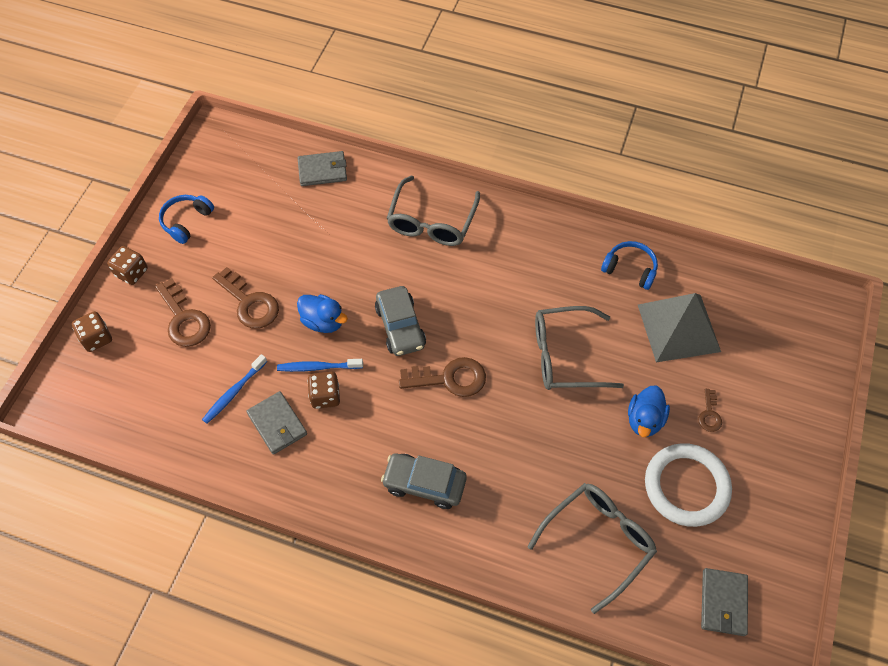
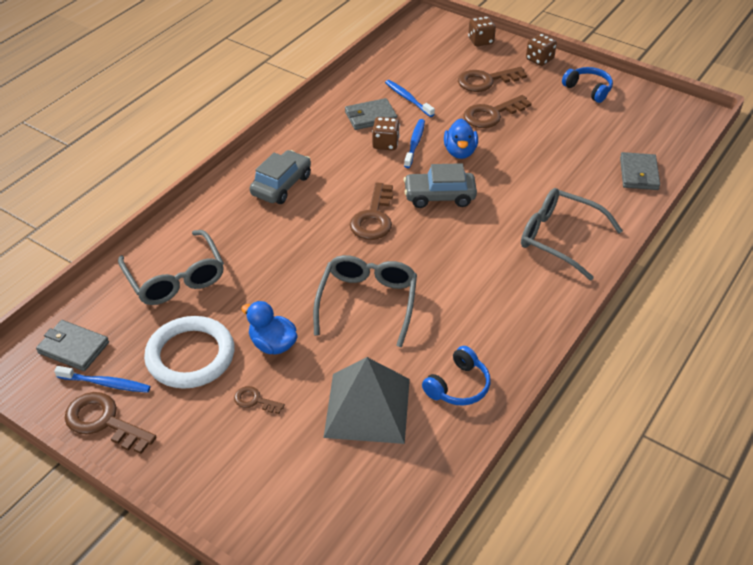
camera: 105 degrees right, 15 degrees down
blue duck [297,294,348,333] -> blue duck turned 45 degrees counterclockwise [444,119,478,159]
none -> blue toothbrush [54,366,150,393]
none -> brown key [65,392,157,454]

